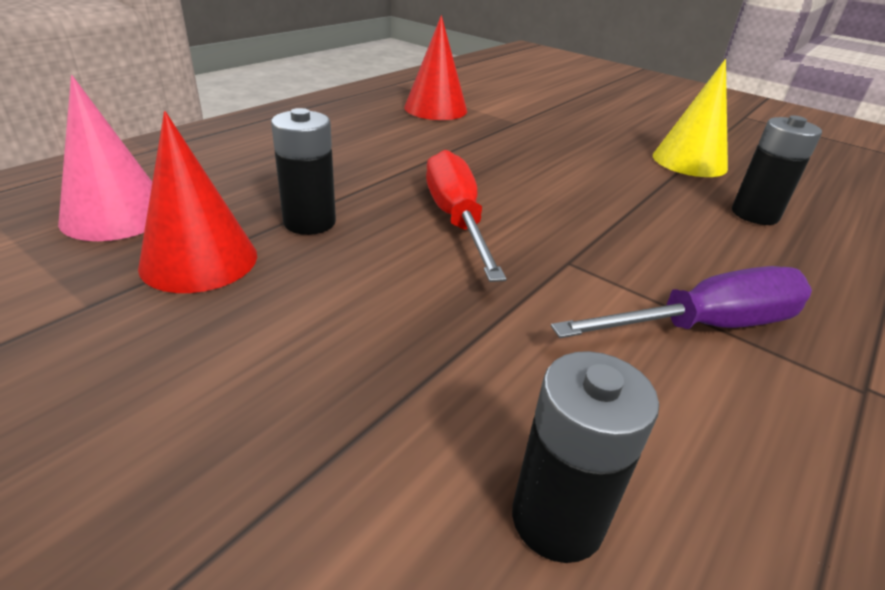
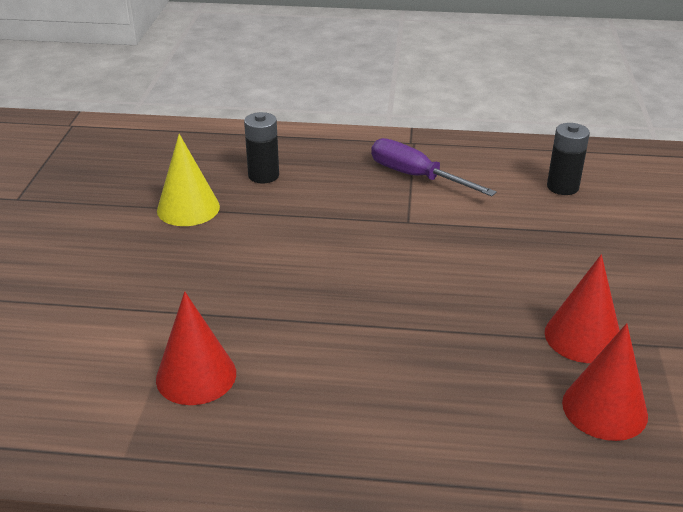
camera: 120 degrees left, 0 degrees up
pink cone [58,75,152,241] -> red cone [562,323,648,441]
black battery [271,108,336,235] -> none
red screwdriver [426,150,506,282] -> none

